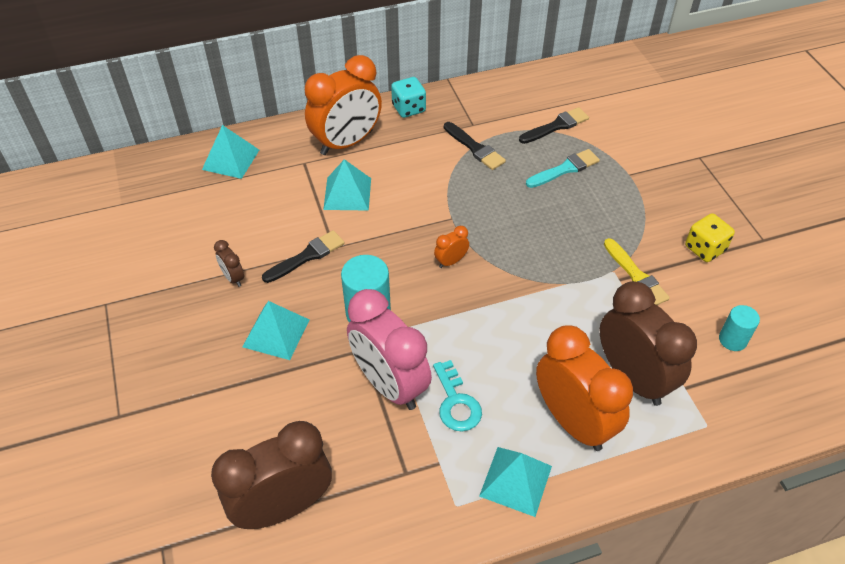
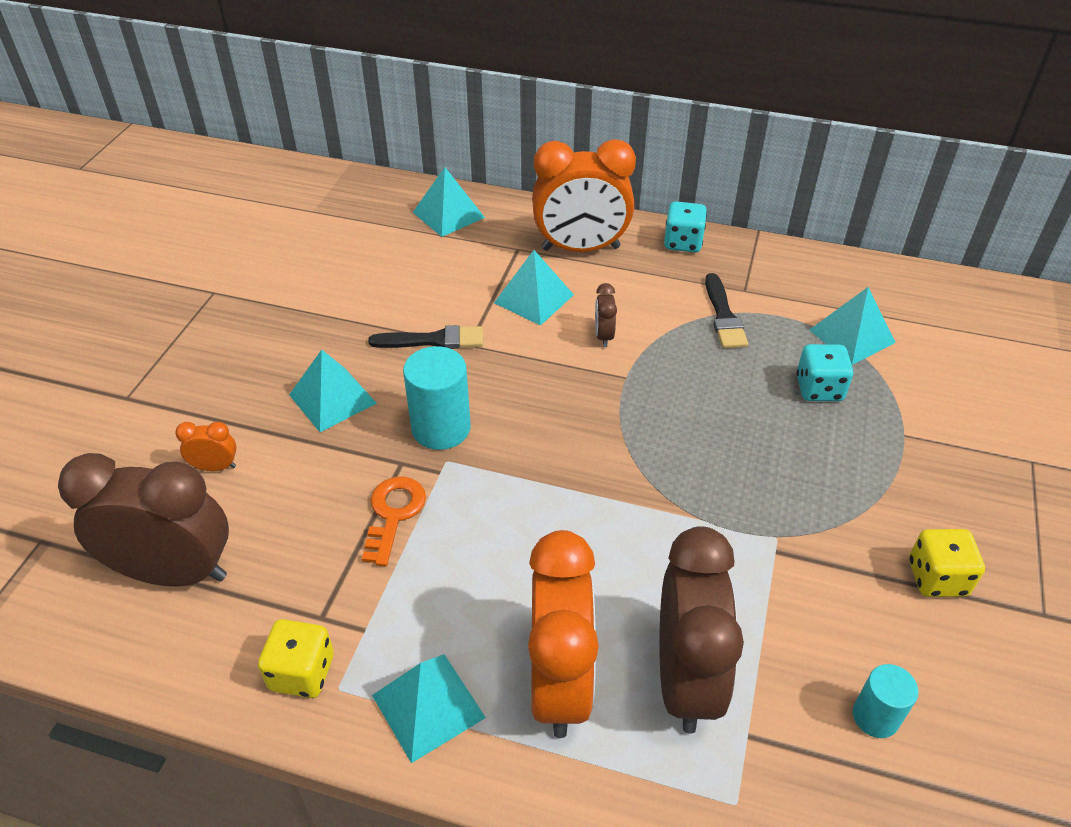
camera: 35 degrees right, 5 degrees down
brown clock [214,240,244,287] -> brown clock moved to [595,283,617,347]
pink clock [347,289,432,410] -> orange key [362,476,426,566]
turquoise key [433,360,482,432] -> none
orange clock [434,226,469,268] -> orange clock moved to [175,422,237,471]
black brush [519,107,589,144] -> turquoise pyramid [809,287,896,365]
turquoise brush [526,149,600,188] -> turquoise dice [796,344,853,401]
yellow brush [604,238,670,305] -> none
none -> yellow dice [258,619,334,698]

